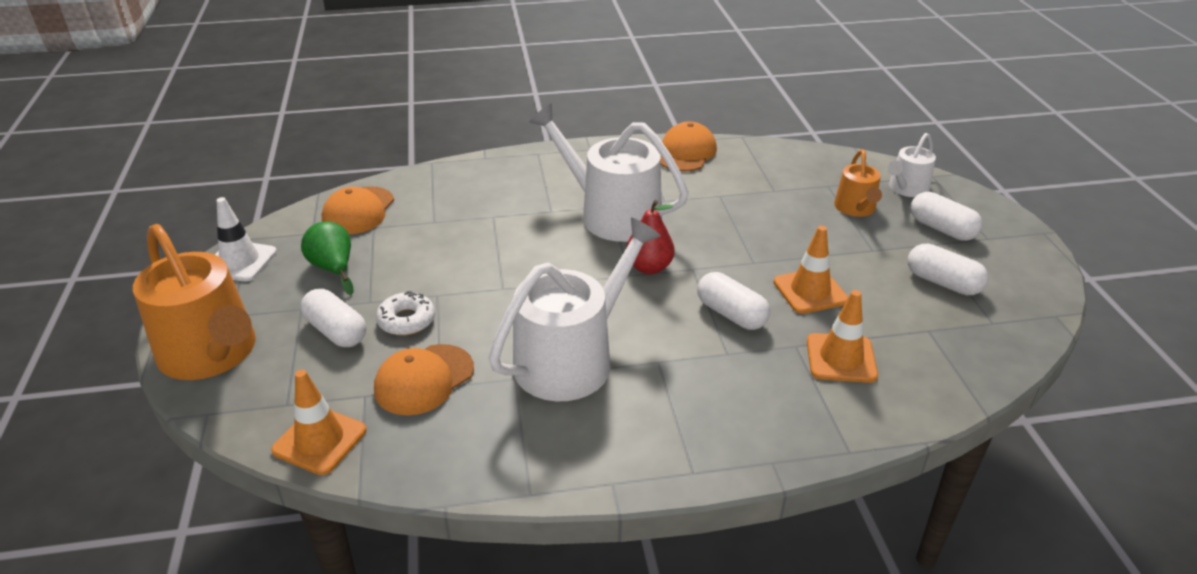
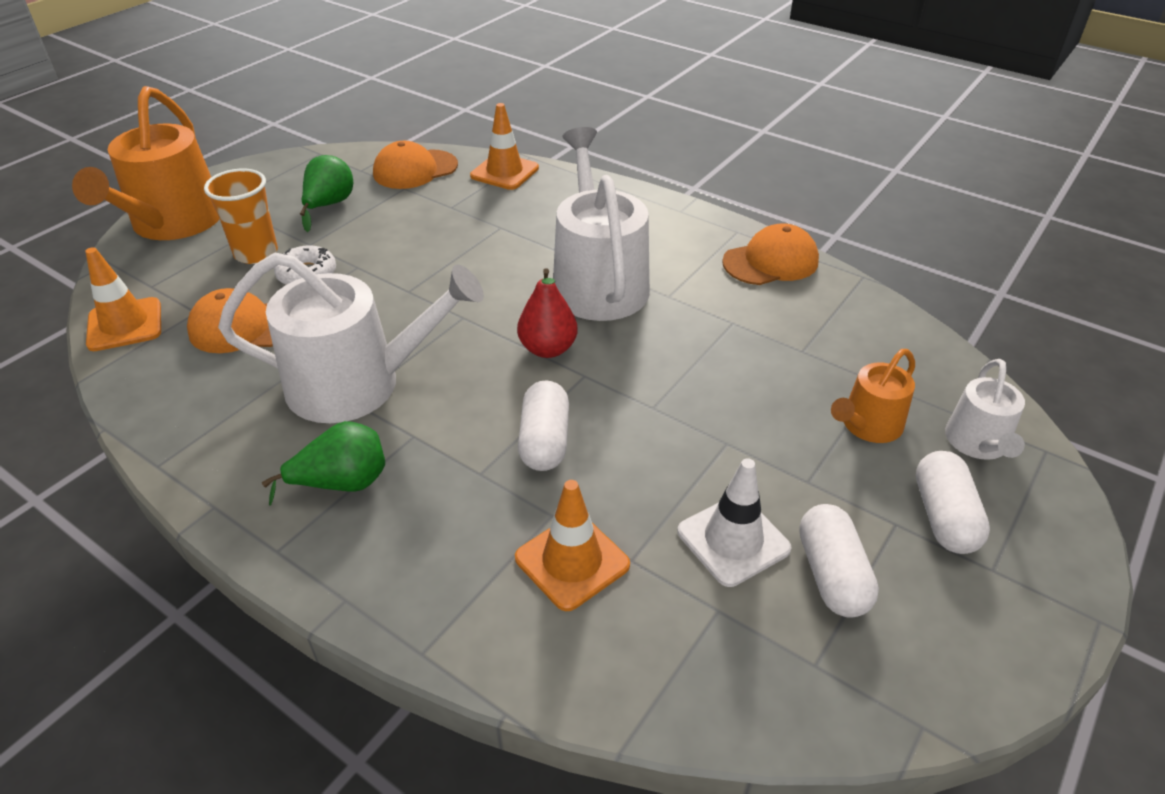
camera: 45 degrees right, 5 degrees up
white traffic cone [215,197,277,282] -> white traffic cone moved to [677,458,791,587]
white capsule [300,289,366,347] -> orange cup [204,169,278,264]
orange traffic cone [773,226,848,314] -> orange traffic cone moved to [470,103,539,190]
white watering can [887,133,936,197] -> white watering can turned 75 degrees counterclockwise [945,359,1025,460]
none -> green pear [262,421,385,505]

